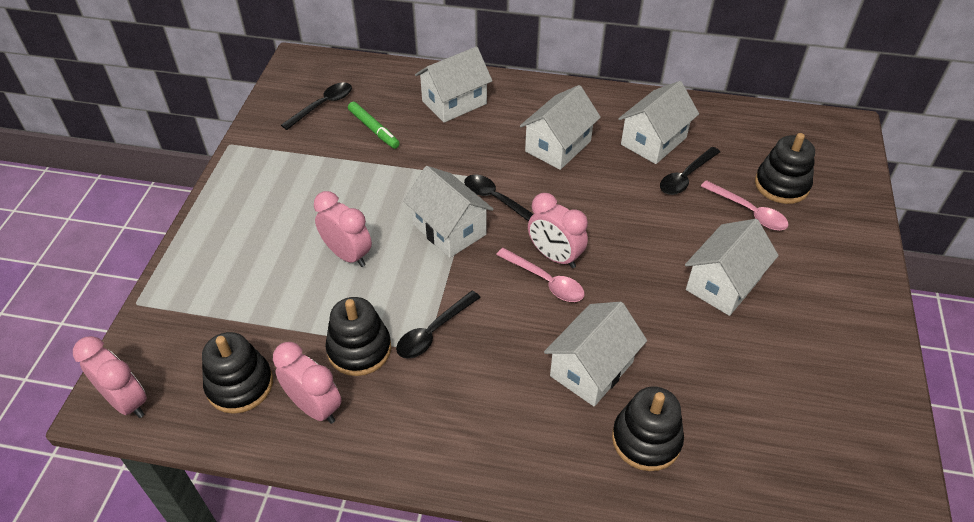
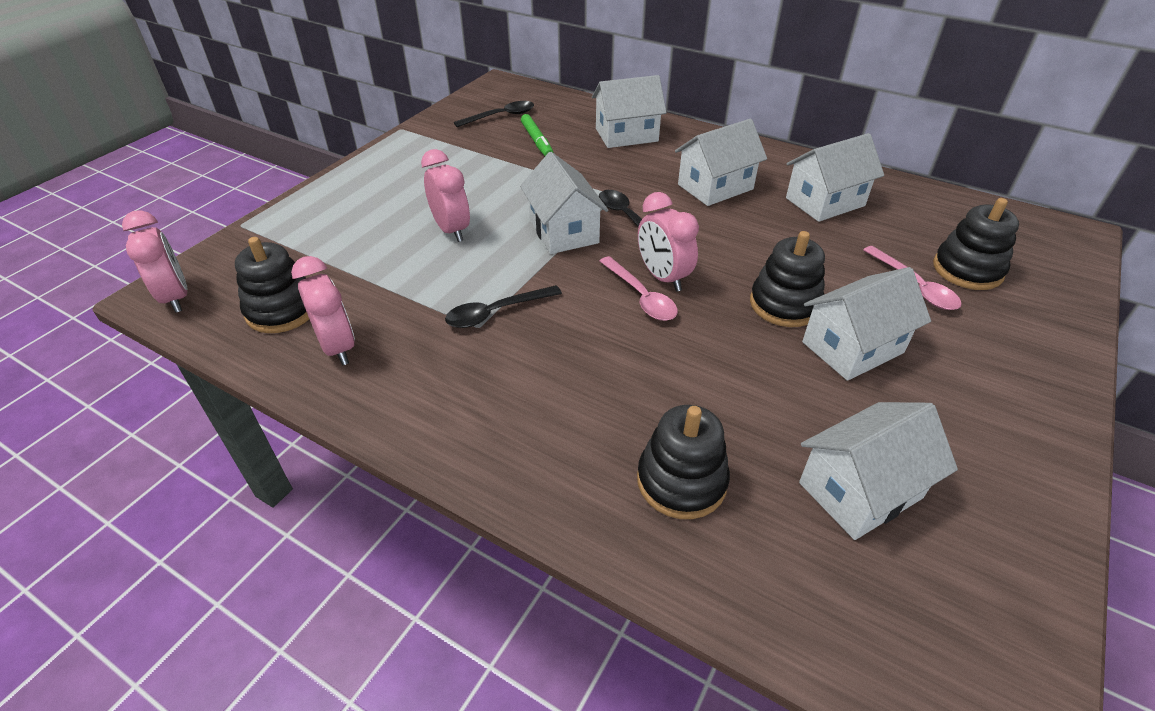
camera: 20 degrees right, 5 degrees down
black stacking toy [325,297,391,376] -> black stacking toy moved to [750,231,825,327]
white house [544,302,647,406] -> white house moved to [799,402,958,540]
black spoon [660,147,720,195] -> none

